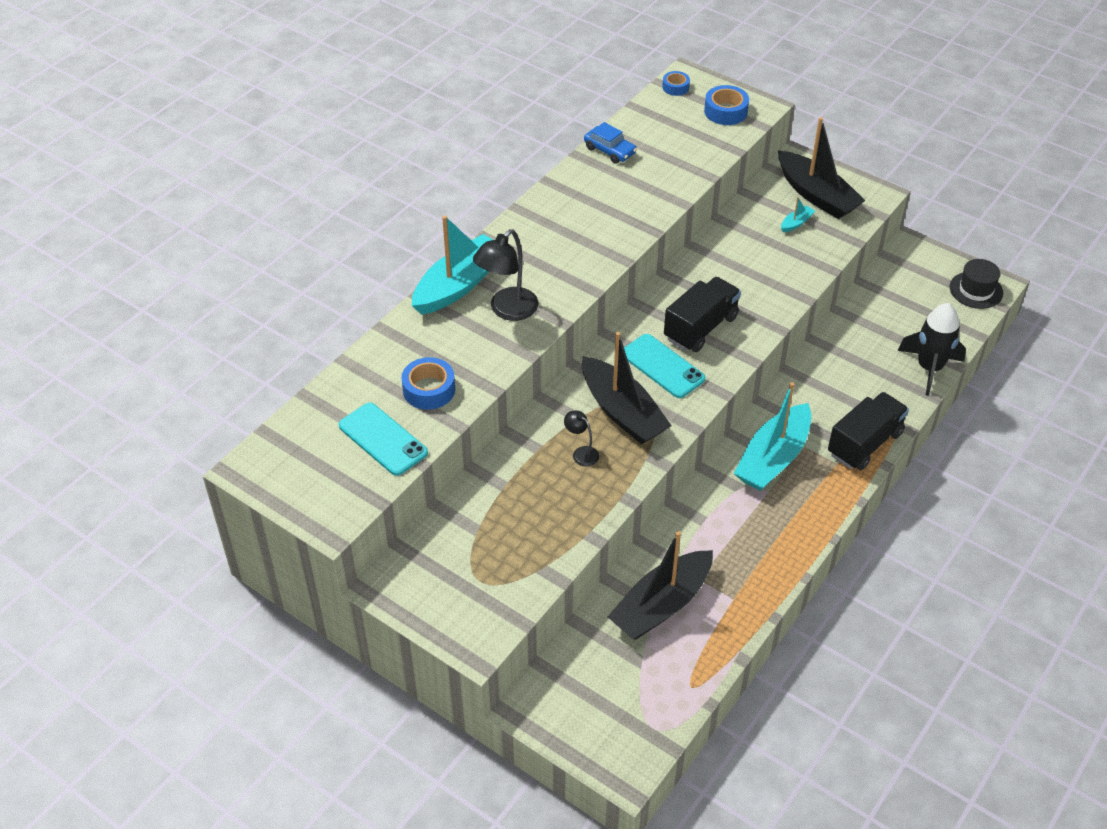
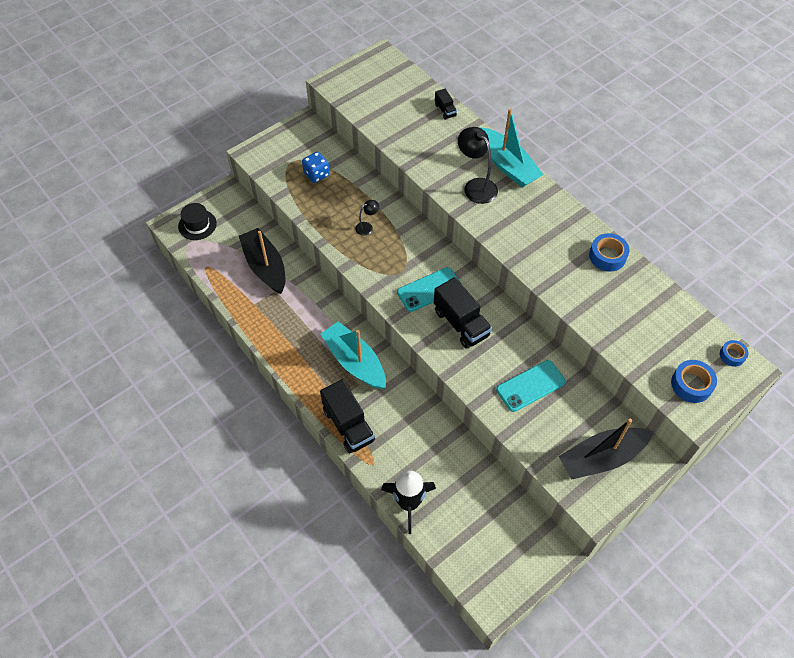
camera: 105 degrees right, 10 degrees up
turquoise phone [339,403,428,476] -> turquoise phone moved to [496,360,566,412]
blue tape [401,357,455,410] -> blue tape moved to [589,233,629,272]
black boat [582,332,672,444] -> none
blue car [584,122,637,164] -> none
turquoise boat [781,197,815,232] -> none
black hat [950,259,1003,309] -> black hat moved to [178,203,217,240]
none -> blue dice [302,152,330,183]
none -> black truck [435,89,457,120]

